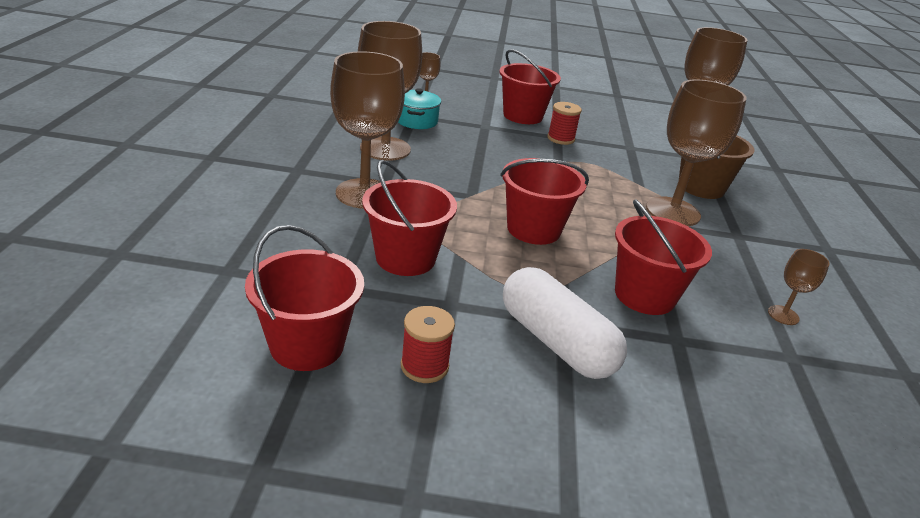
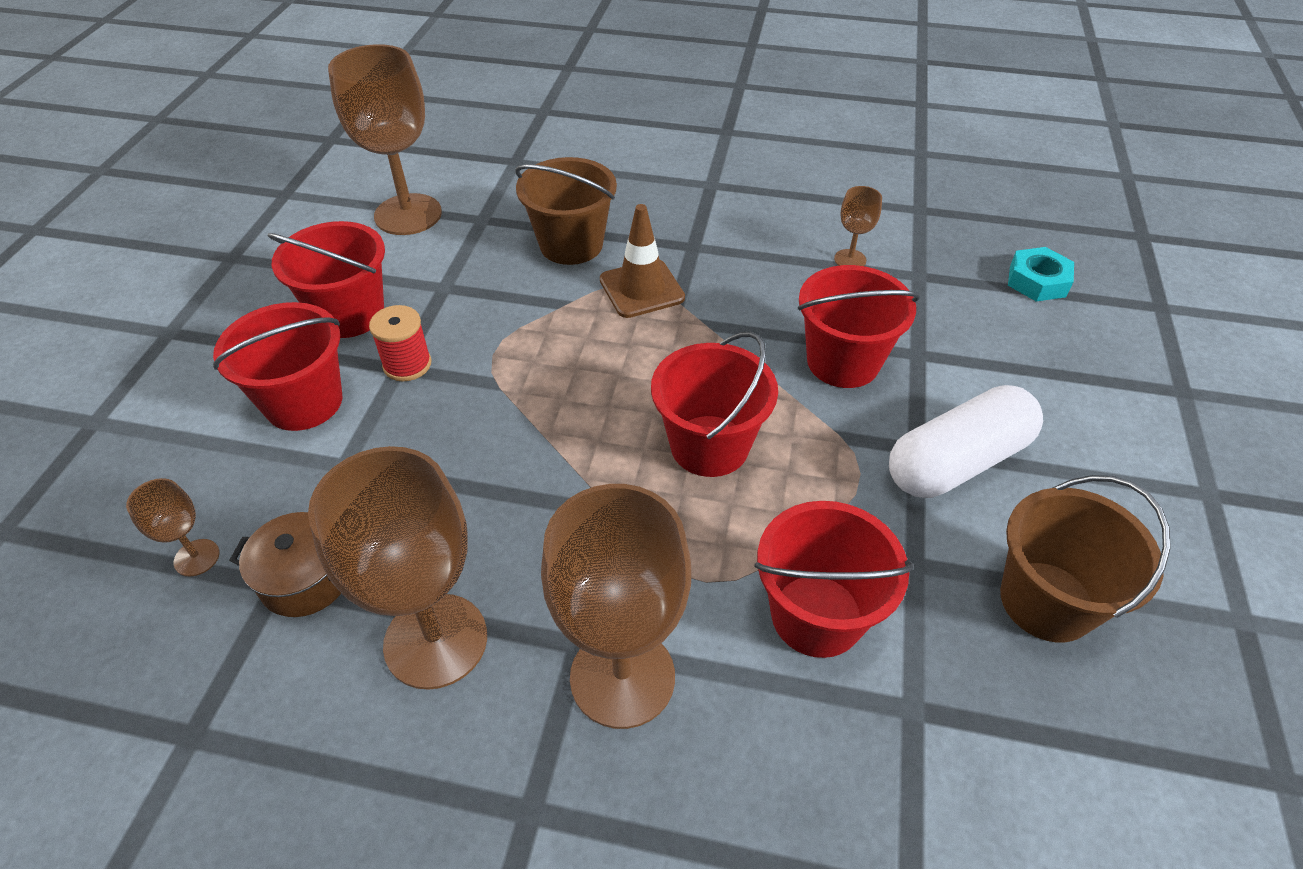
camera: 80 degrees left, 15 degrees up
red bucket [245,225,364,371] -> red bucket moved to [268,221,385,338]
turquoise pot [398,88,441,129] -> brown pot [229,512,341,617]
red spool [401,306,455,383] -> brown bucket [1000,475,1171,642]
brown goblet [646,79,746,226] -> brown traffic cone [600,204,685,318]
none -> turquoise nut [1008,247,1074,301]

